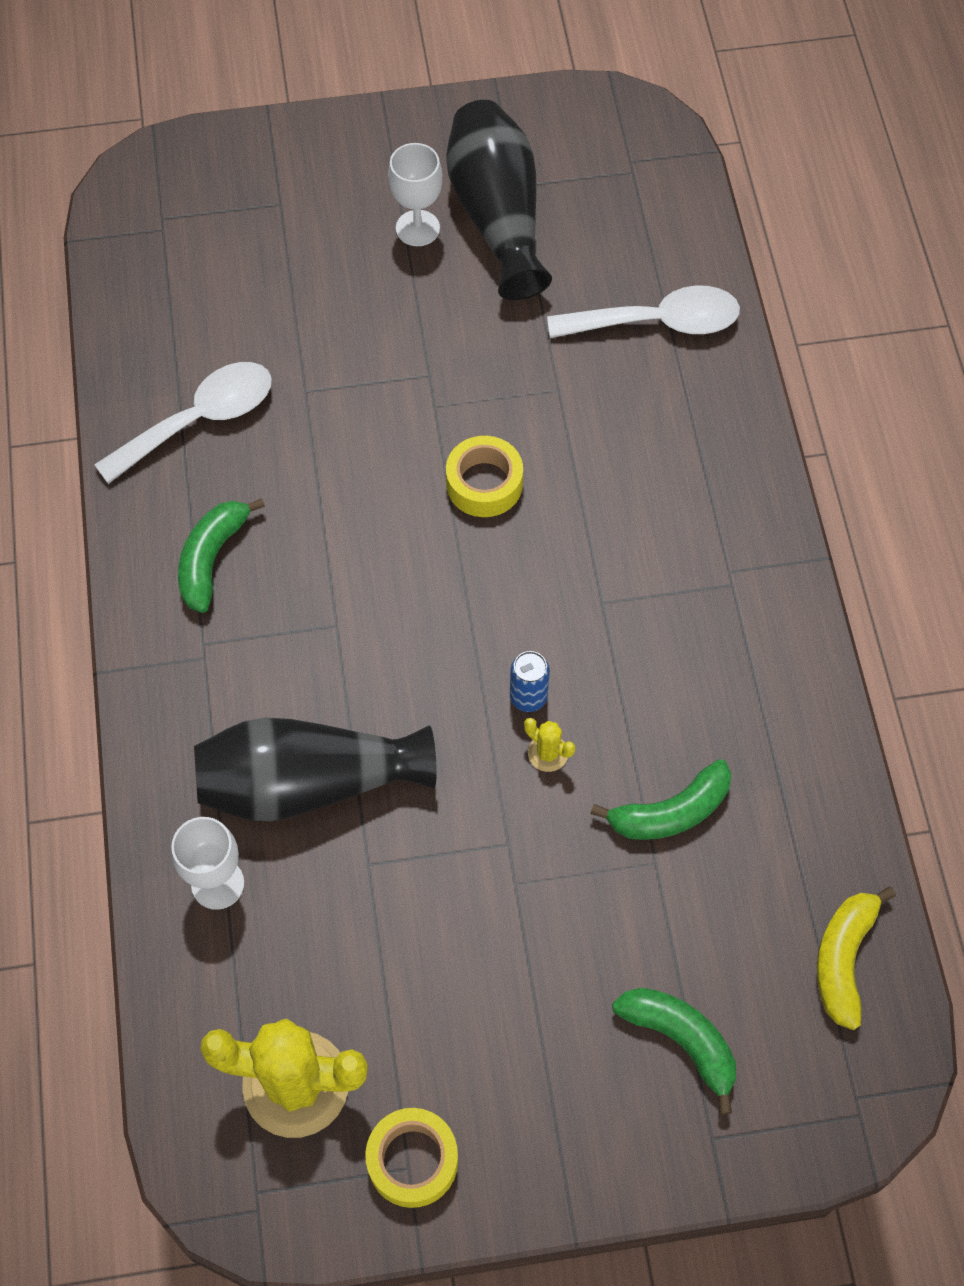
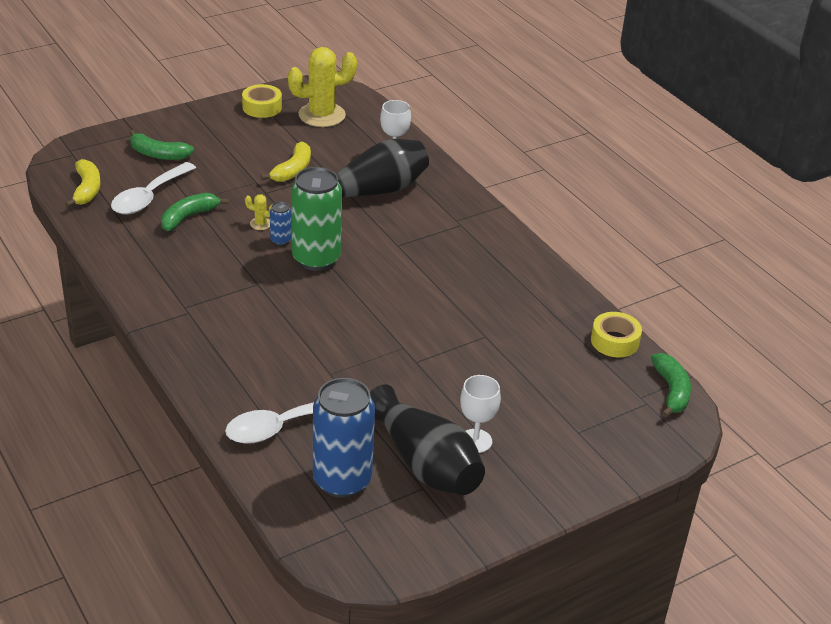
camera: 155 degrees right, 25 degrees down
white spoon [94,362,271,484] -> white spoon moved to [111,162,196,214]
green banana [178,498,265,613] -> green banana moved to [651,353,691,417]
yellow tape [446,436,523,517] -> yellow tape moved to [591,312,642,357]
none -> yellow banana [261,141,311,182]
none -> green can [291,167,342,271]
none -> blue can [313,378,375,498]

